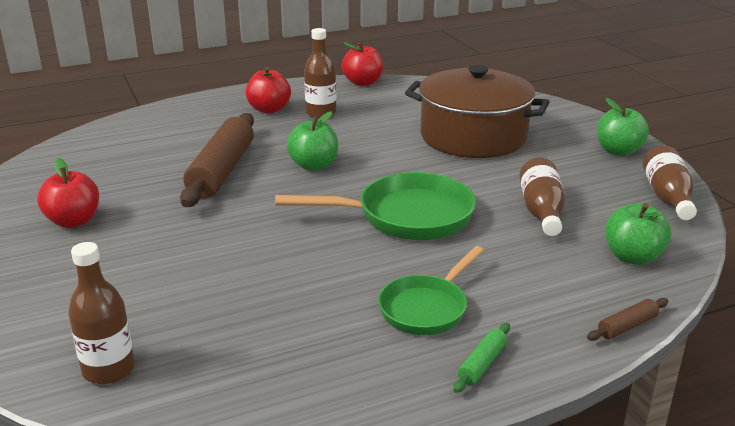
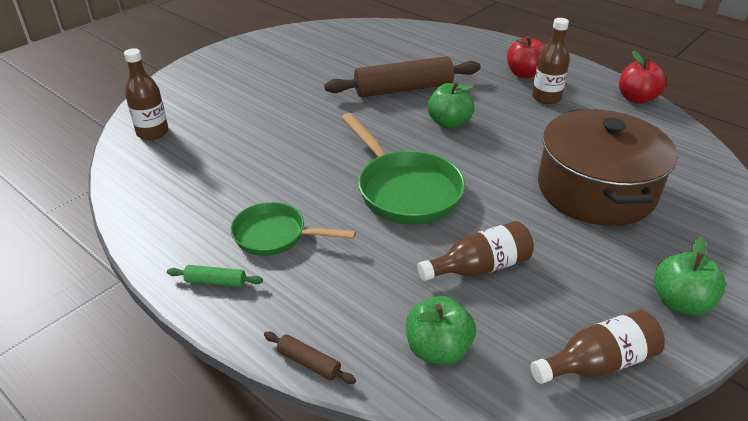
camera: 65 degrees right, 10 degrees up
red apple [37,158,99,228] -> none

